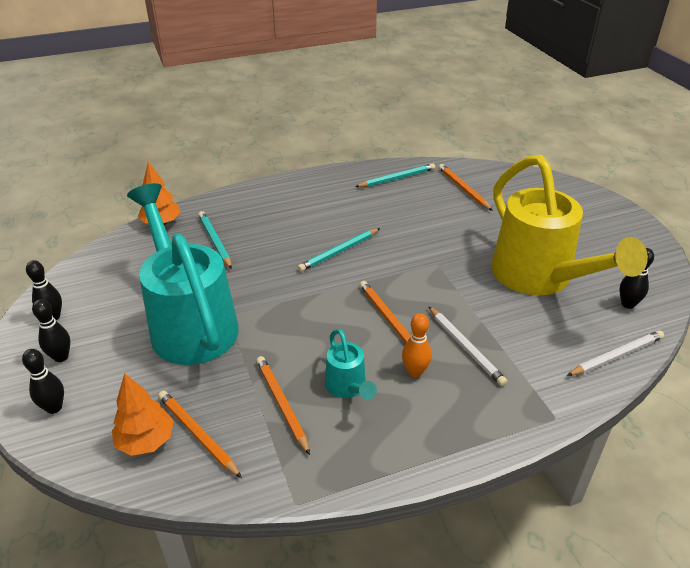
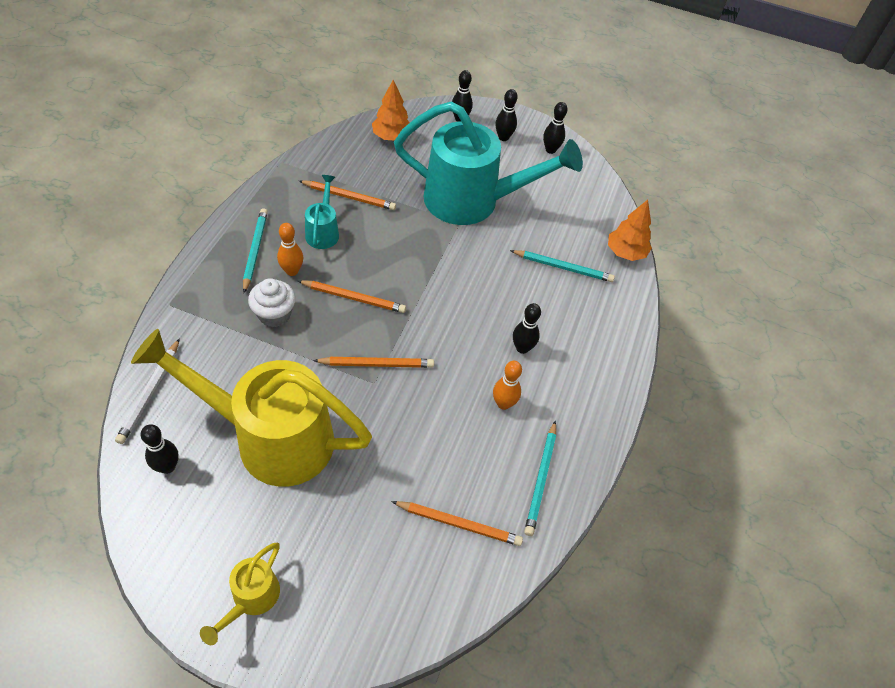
camera: 125 degrees right, 15 degrees up
orange pencil [158,391,242,478] -> orange pencil moved to [313,357,434,368]
turquoise pencil [298,228,380,272] -> turquoise pencil moved to [243,208,268,293]
turquoise watering can [325,329,377,400] -> turquoise watering can turned 75 degrees clockwise [305,175,339,249]
white pencil [429,307,507,386] -> white cupcake [248,278,296,327]
none -> yellow watering can [200,542,280,645]
none -> orange bowling pin [493,361,522,410]
none -> black bowling pin [513,303,541,354]

